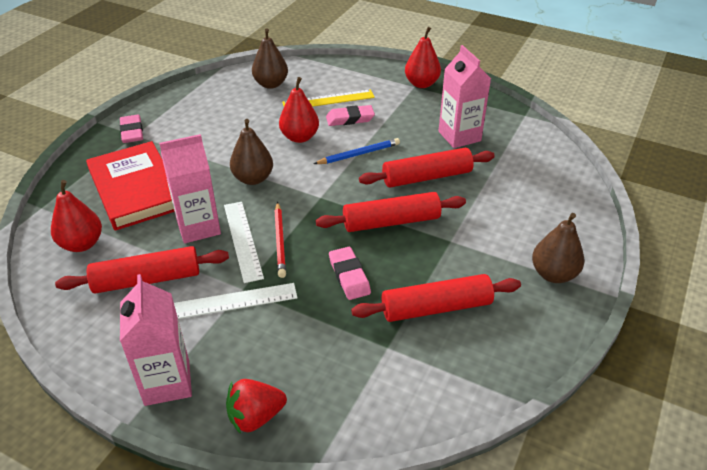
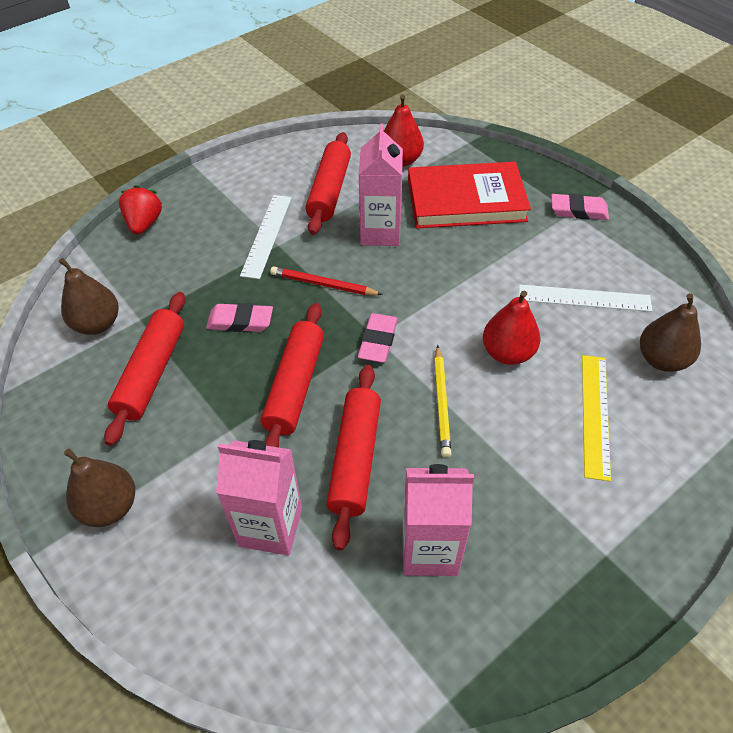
camera: 115 degrees right, 10 degrees up
pink carton [120,274,192,406] -> pink carton moved to [216,440,302,556]
white ruler [224,202,264,283] -> white ruler moved to [519,284,653,312]
brown pear [230,119,273,185] -> brown pear moved to [59,258,119,335]
blue pencil [314,138,400,164] -> yellow pencil [434,345,451,458]
pink eraser [326,105,375,126] -> pink eraser moved to [358,313,398,363]
red pear [405,27,441,88] -> none

